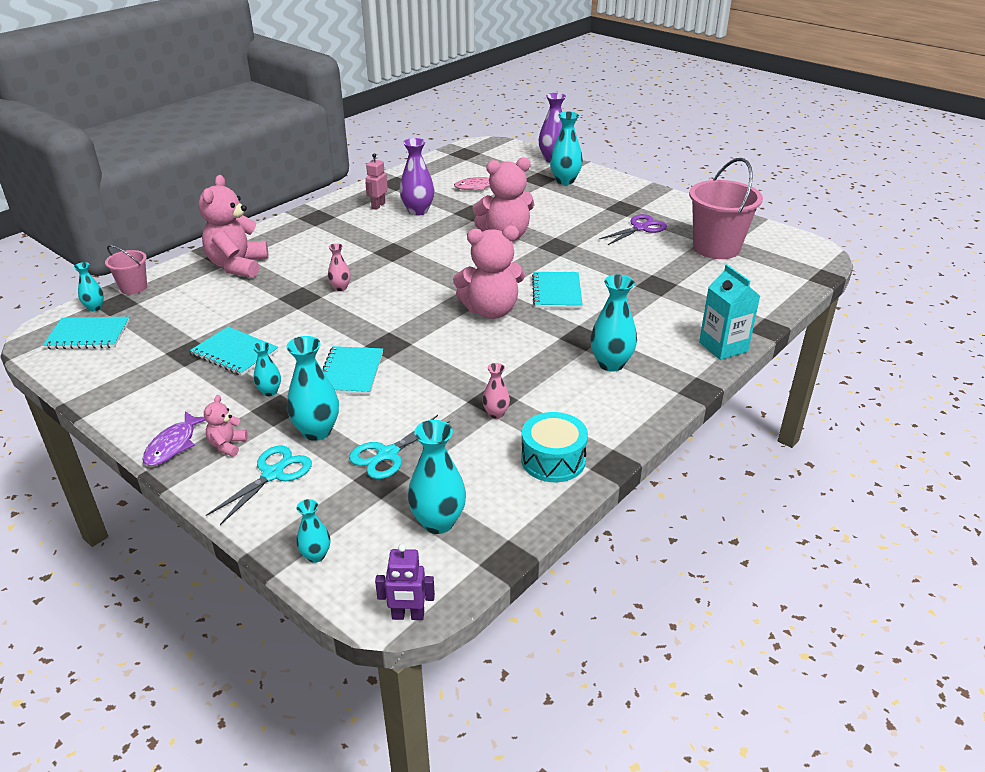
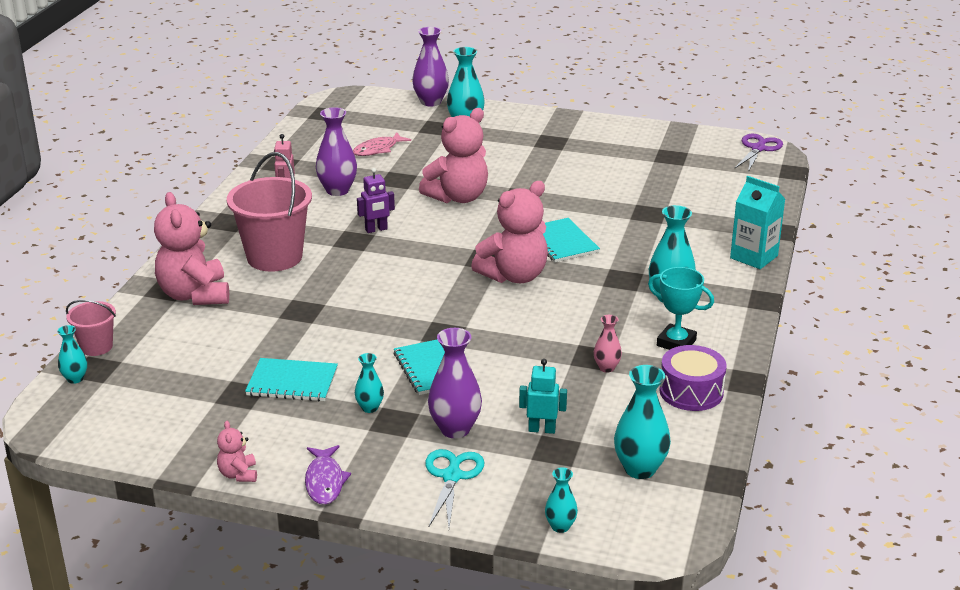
camera: 25 degrees left, 5 degrees down
turquoise notebook [43,317,130,349] -> none
pink teddy bear [204,395,248,457] -> pink teddy bear moved to [217,421,257,482]
turquoise vase [286,336,339,441] -> purple vase [428,328,482,438]
pink vase [328,243,350,291] -> none
turquoise scissors [349,415,450,479] -> turquoise robot [519,359,567,434]
purple robot [375,544,435,620] -> purple robot moved to [357,168,395,233]
turquoise drum [521,412,588,482] -> purple drum [659,345,727,411]
purple scissors [599,214,667,245] -> purple scissors moved to [735,134,783,172]
pink bucket [689,158,763,259] -> pink bucket moved to [227,152,312,272]
none -> turquoise trophy [648,267,714,350]

